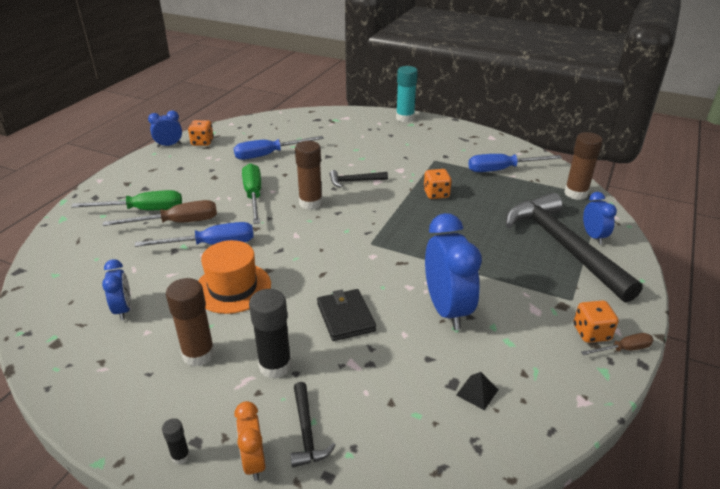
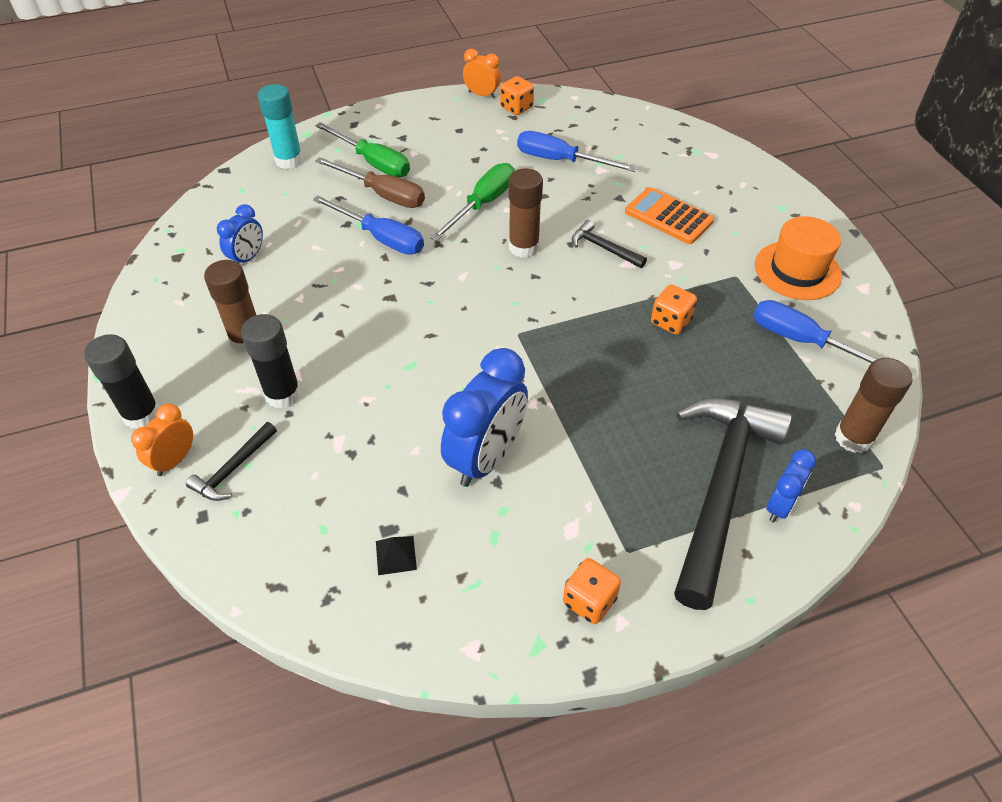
camera: 45 degrees right, 15 degrees up
blue clock [148,110,182,147] -> orange clock [463,49,501,99]
black glue stick [162,418,190,464] -> black glue stick [84,334,160,429], size x2.09
orange hat [198,240,271,314] -> orange hat moved to [755,216,842,300]
black wallet [317,289,376,341] -> none
turquoise glue stick [396,66,418,122] -> turquoise glue stick moved to [258,84,303,169]
brown screwdriver [581,333,653,355] -> none
none -> orange calculator [625,187,714,244]

